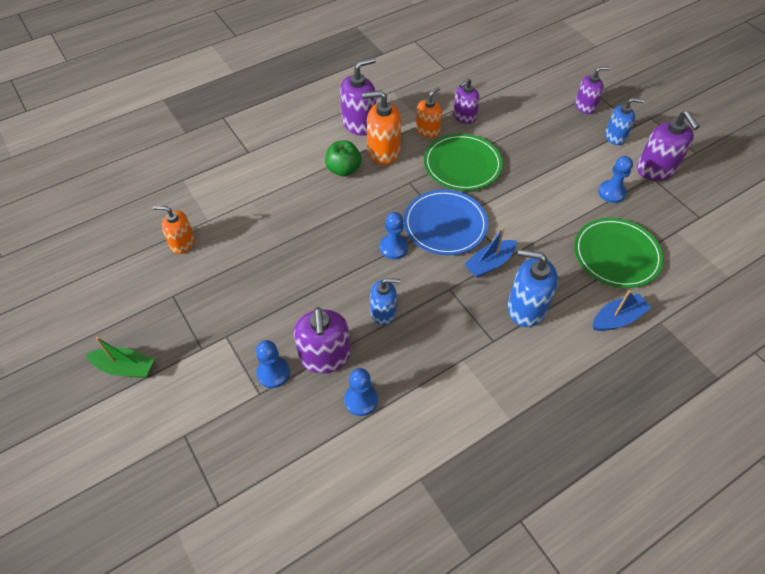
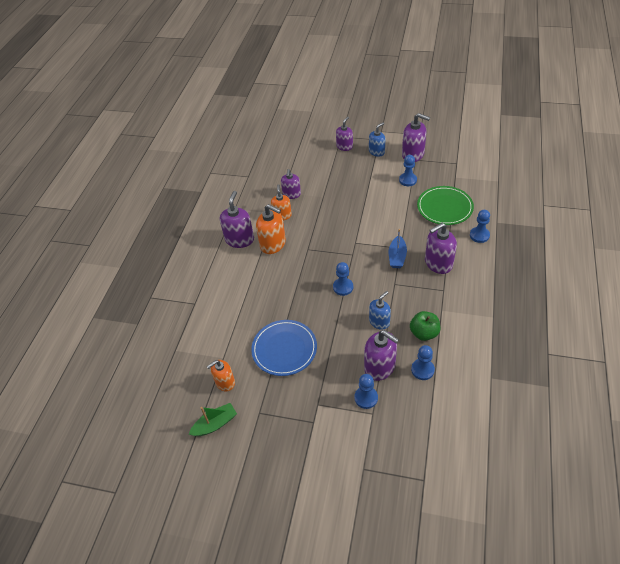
camera: 40 degrees left, 5 degrees down
green boat [86,337,154,378] -> green boat moved to [189,403,237,436]
green apple [325,140,361,176] -> green apple moved to [410,311,440,341]
orange soap dispenser [362,90,401,165] -> orange soap dispenser turned 105 degrees counterclockwise [256,204,286,254]
blue plate [404,190,488,255] -> blue plate moved to [251,320,317,376]
green plate [424,134,503,191] -> none
blue soap dispenser [508,249,558,327] -> purple soap dispenser [425,223,457,274]
blue boat [593,290,651,331] -> blue pawn [470,210,490,243]

